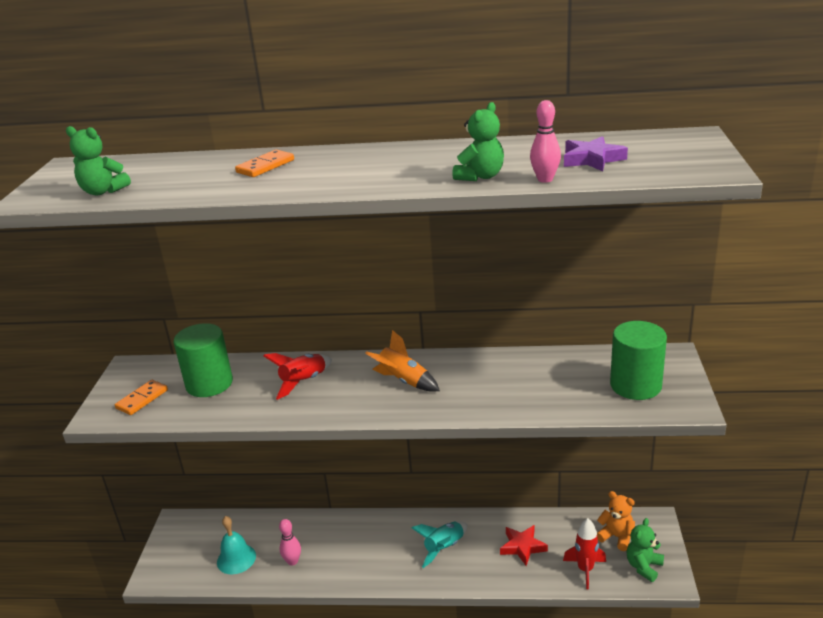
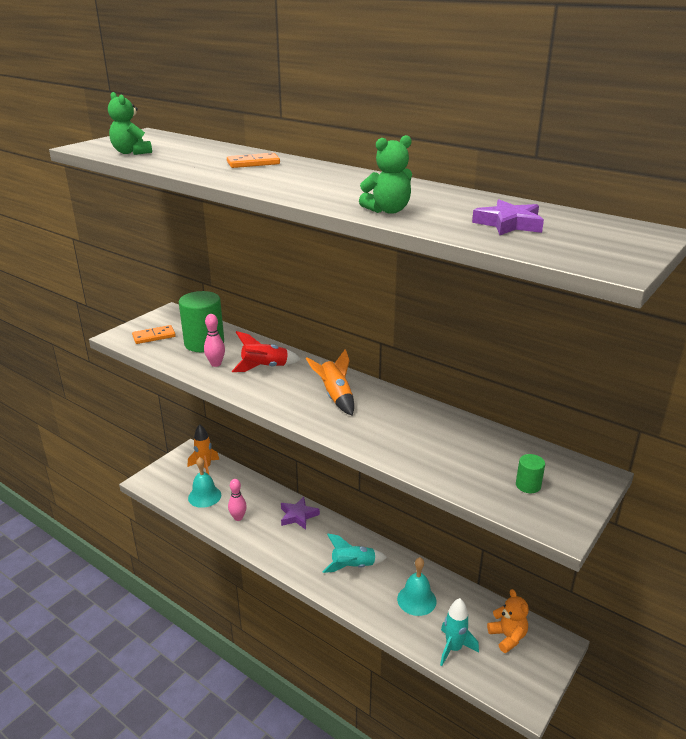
camera: 30 degrees right, 0 degrees up
red star [500,525,548,566] -> turquoise bell [397,557,436,616]
pink bowling pin [530,100,561,183] -> pink bowling pin moved to [204,314,225,367]
red rocket [563,518,606,590] -> turquoise rocket [440,598,479,666]
green cylinder [610,321,667,400] -> green cylinder [516,454,545,493], size x0.46
green teddy bear [626,518,664,582] -> none
none -> orange rocket [188,424,219,474]
none -> purple star [281,497,320,530]

